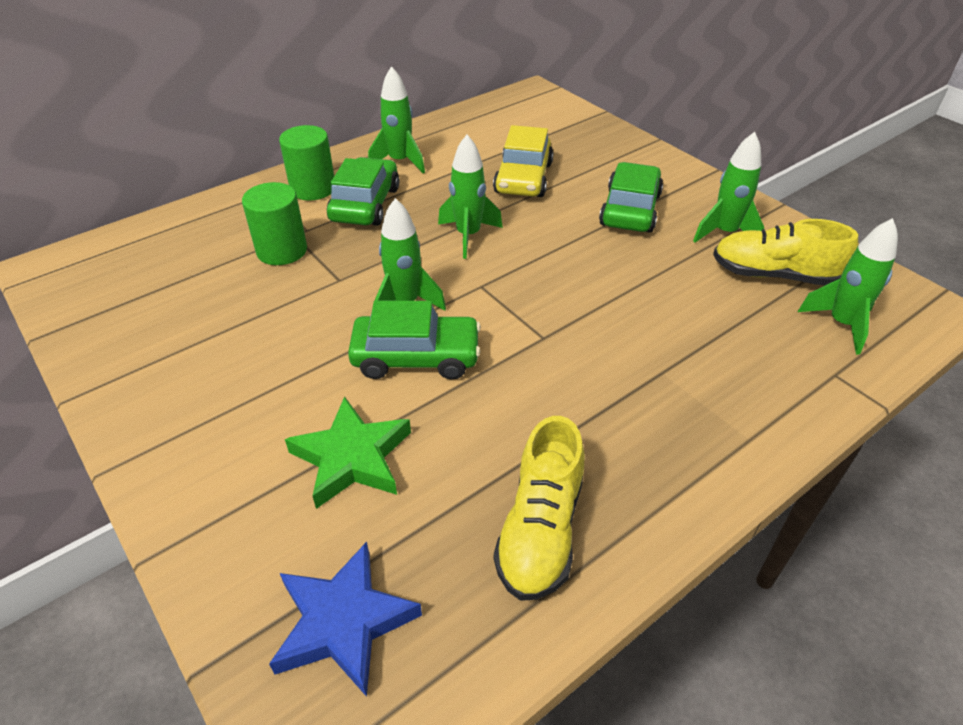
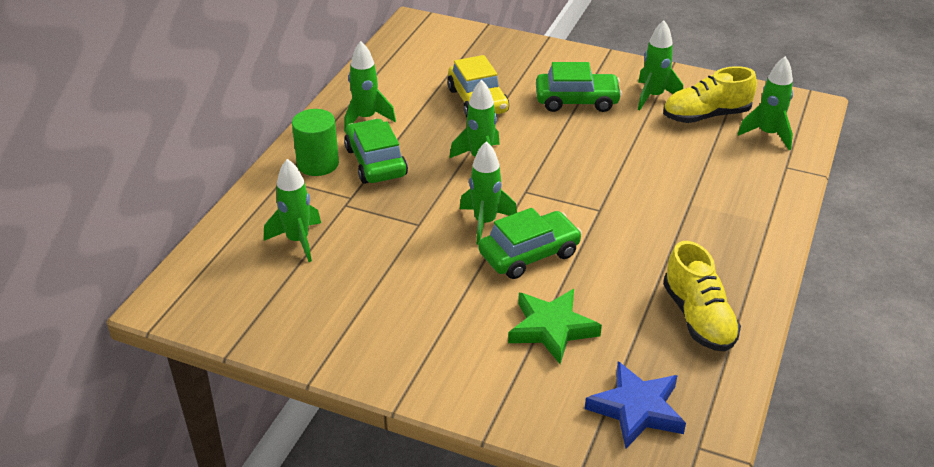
camera: 30 degrees left, 5 degrees down
green cylinder [242,182,307,265] -> none
green car [599,162,663,232] -> green car turned 105 degrees clockwise [536,62,622,112]
none -> green rocket [264,159,321,262]

